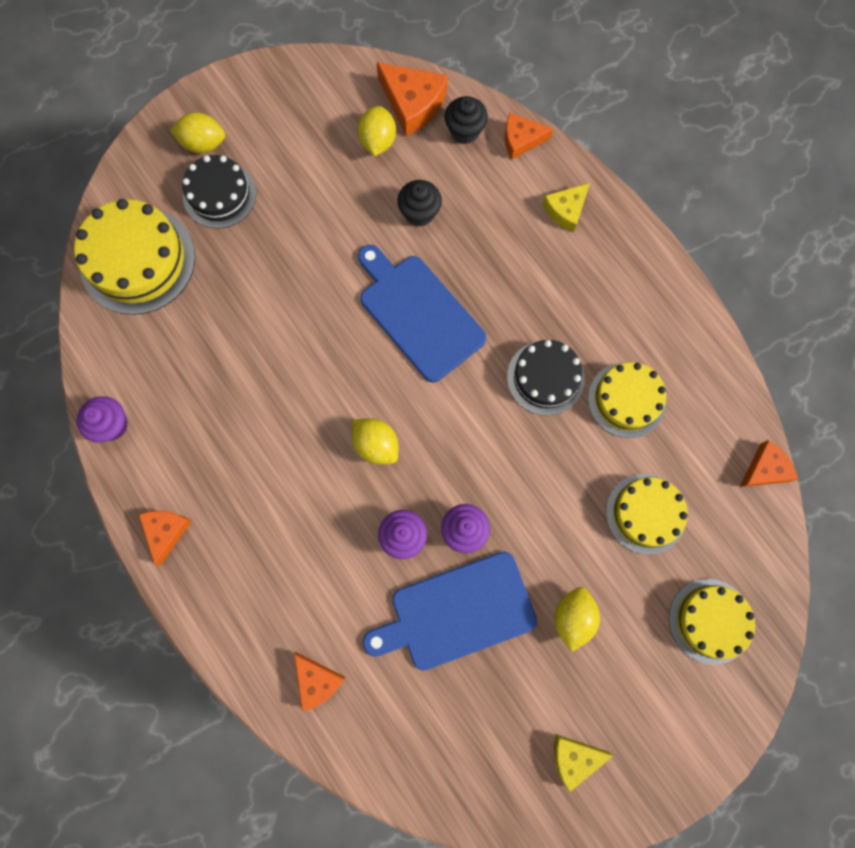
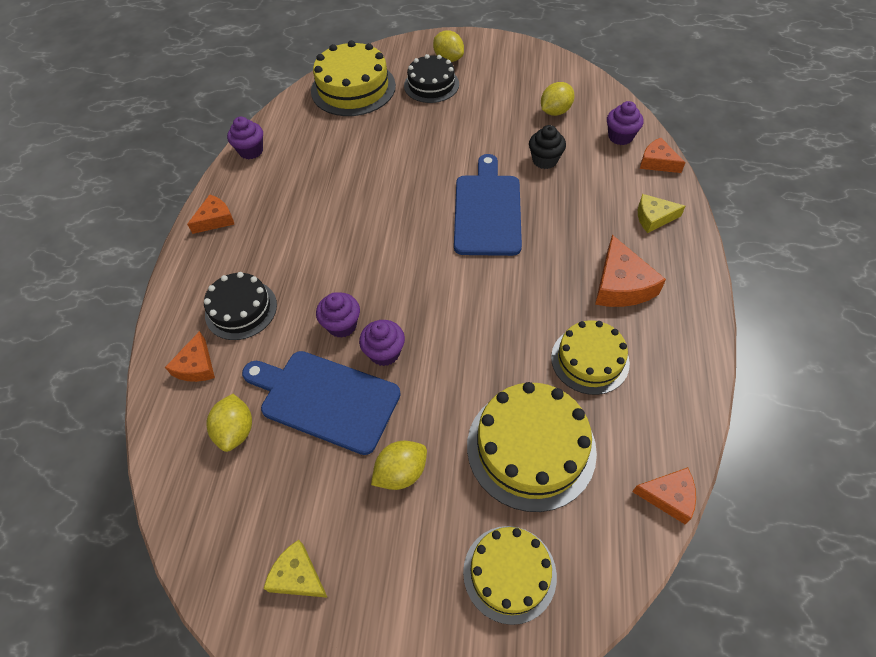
camera: 45 degrees right, 20 degrees down
yellow lemon [352,418,398,464] -> yellow lemon moved to [206,394,252,452]
orange cheese [376,62,448,136] -> orange cheese moved to [595,235,666,307]
black cupcake [445,96,488,144] -> purple cupcake [607,101,644,145]
black cake [507,340,585,416] -> black cake moved to [204,272,277,340]
yellow cake [606,474,688,555] -> yellow cake [467,382,597,512], size x1.54

